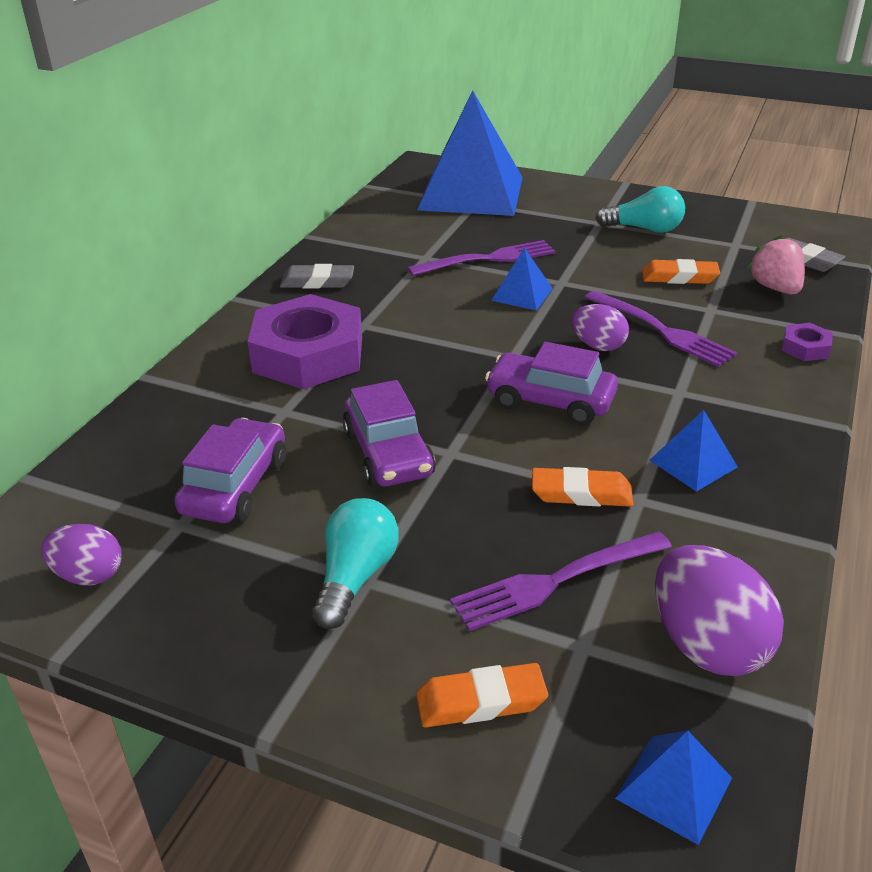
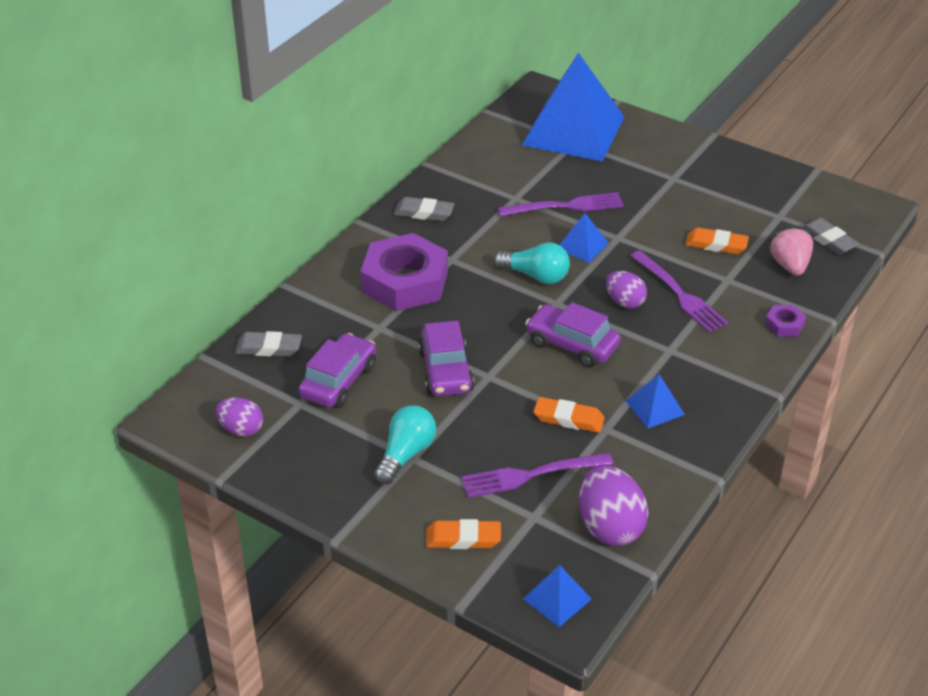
camera: 10 degrees right, 5 degrees up
turquoise light bulb [595,186,685,233] -> turquoise light bulb moved to [493,242,570,284]
none -> grey eraser [235,331,302,356]

